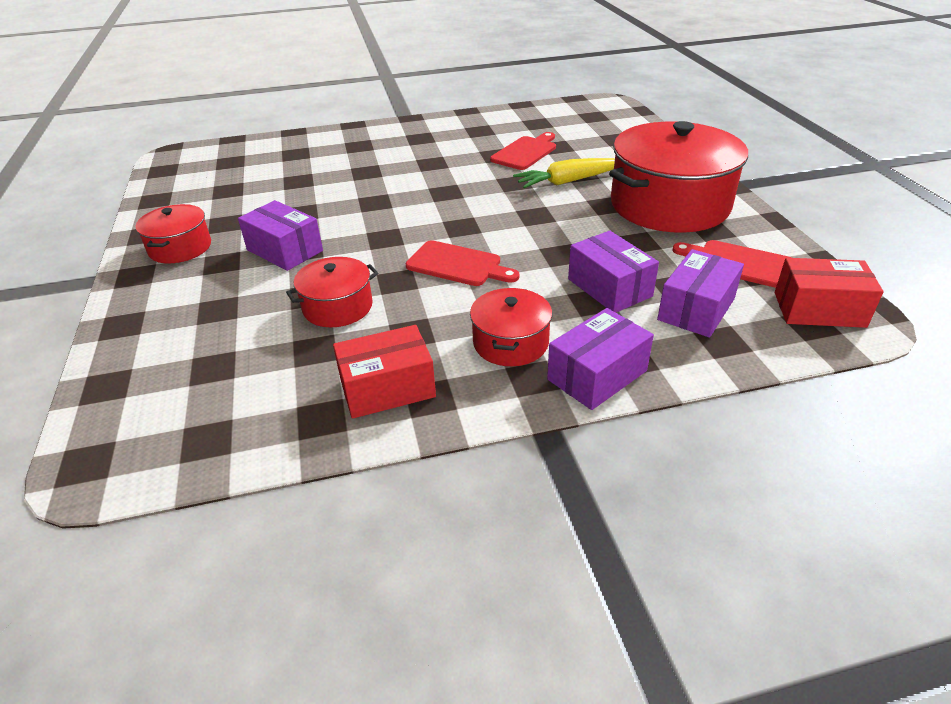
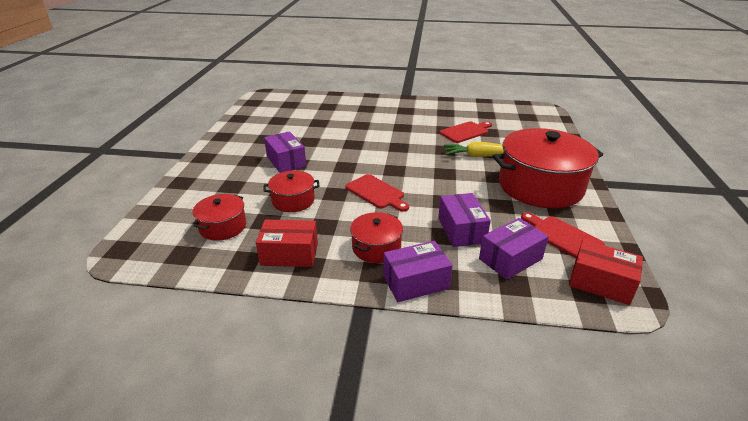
camera: 20 degrees right, 5 degrees down
red pot [136,204,211,264] -> red pot moved to [193,194,246,241]

